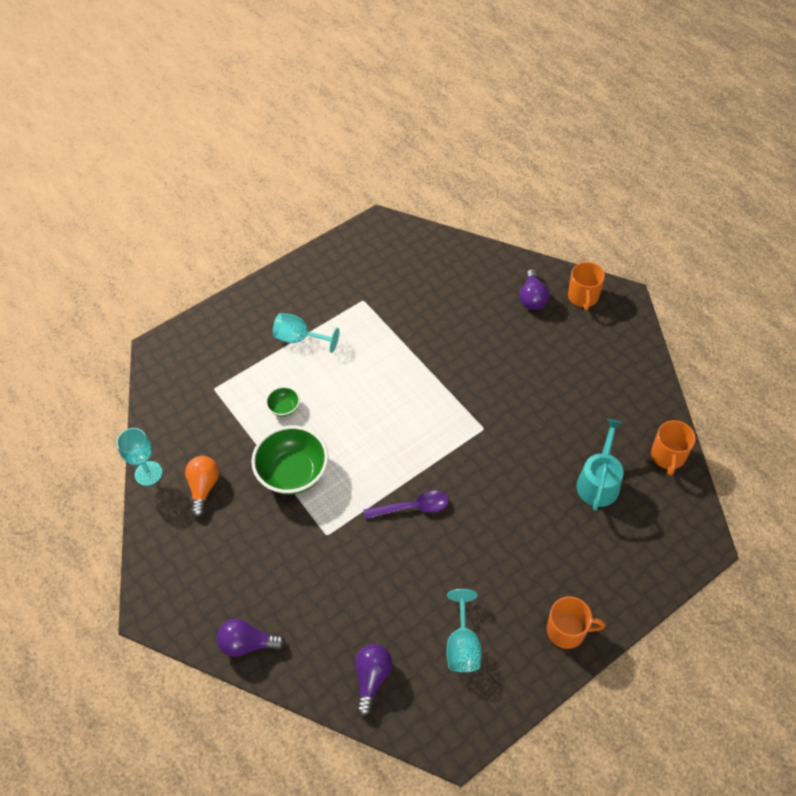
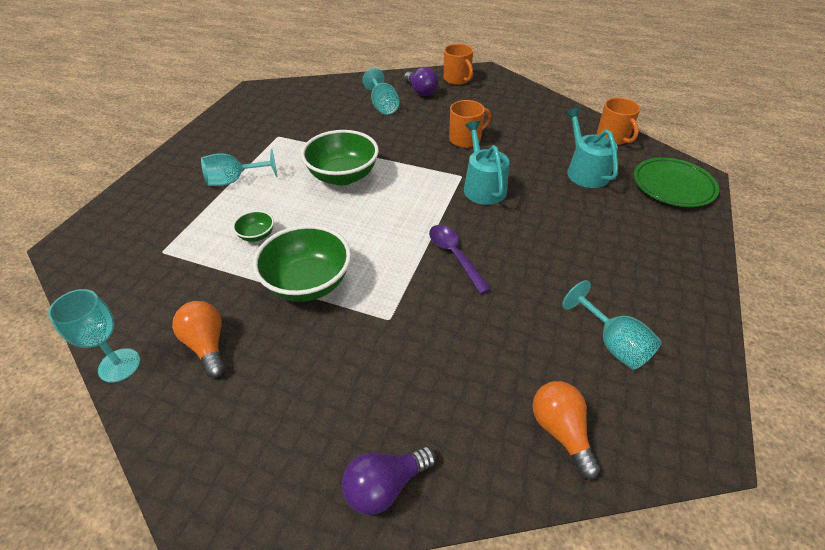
camera: 35 degrees left, 10 degrees down
purple light bulb [355,644,393,716] -> orange light bulb [533,381,600,479]
purple spoon [364,491,449,519] -> purple spoon turned 75 degrees counterclockwise [429,225,491,294]
orange mug [547,596,605,649] -> orange mug moved to [449,100,491,148]
none -> green bowl [301,130,379,185]
none -> turquoise goblet [362,68,400,115]
none -> turquoise watering can [464,121,509,205]
none -> green plate [634,157,719,207]

